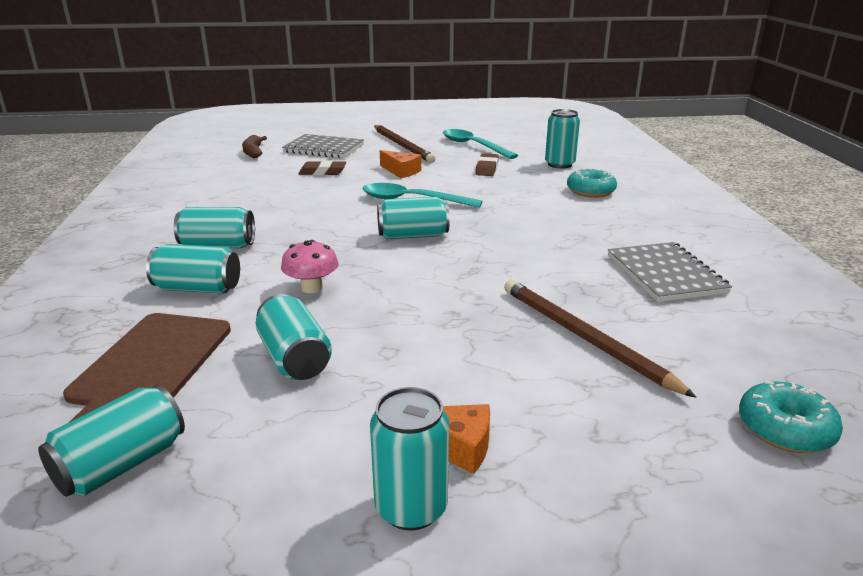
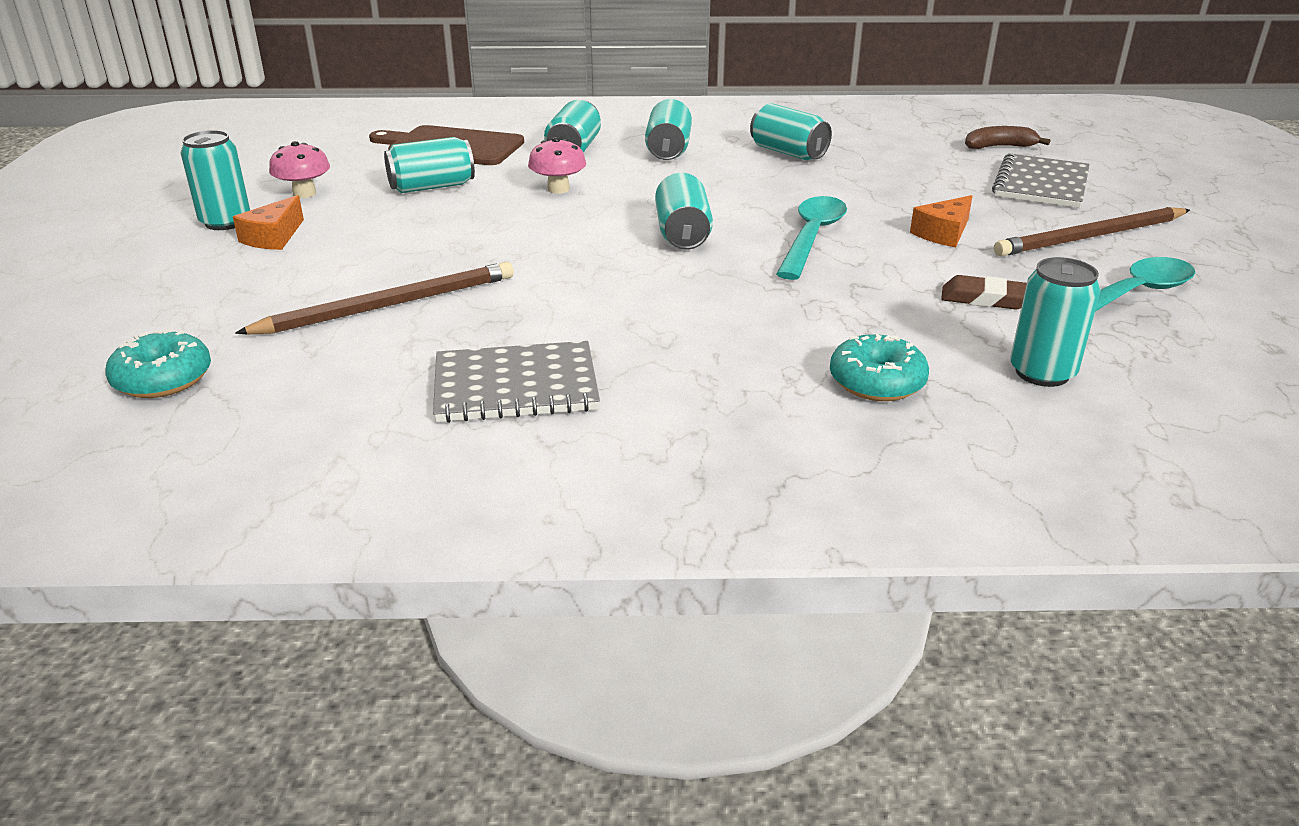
camera: 95 degrees right, 5 degrees up
turquoise can [38,385,185,497] -> turquoise can moved to [750,103,832,160]
brown eraser [298,161,346,175] -> none
none -> pink mushroom [269,141,330,198]

